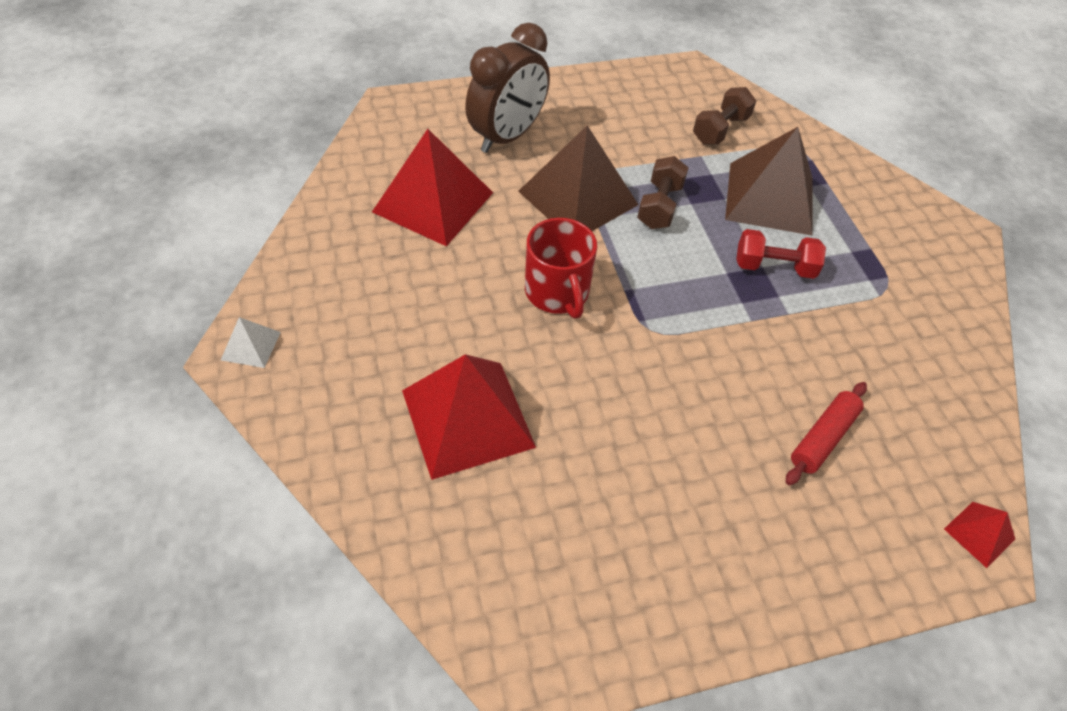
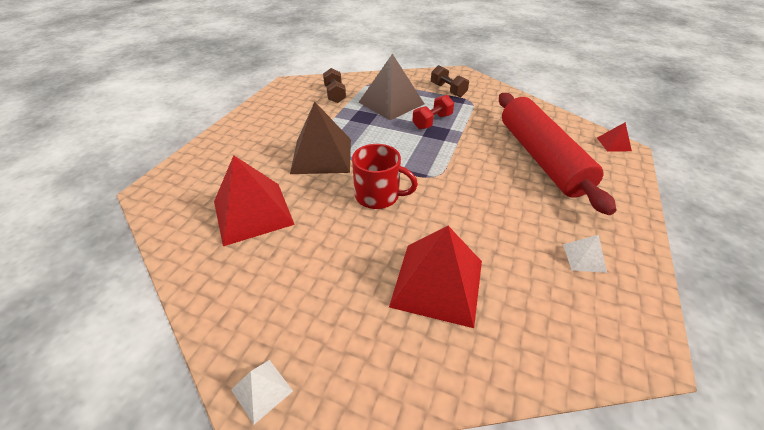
camera: 50 degrees left, 10 degrees down
brown clock [465,23,550,153] -> none
brown dumbbell [637,156,688,229] -> brown dumbbell moved to [431,65,469,97]
red rolling pin [786,382,867,485] -> red rolling pin [499,93,616,215], size x2.38
none -> white pyramid [563,235,607,273]

